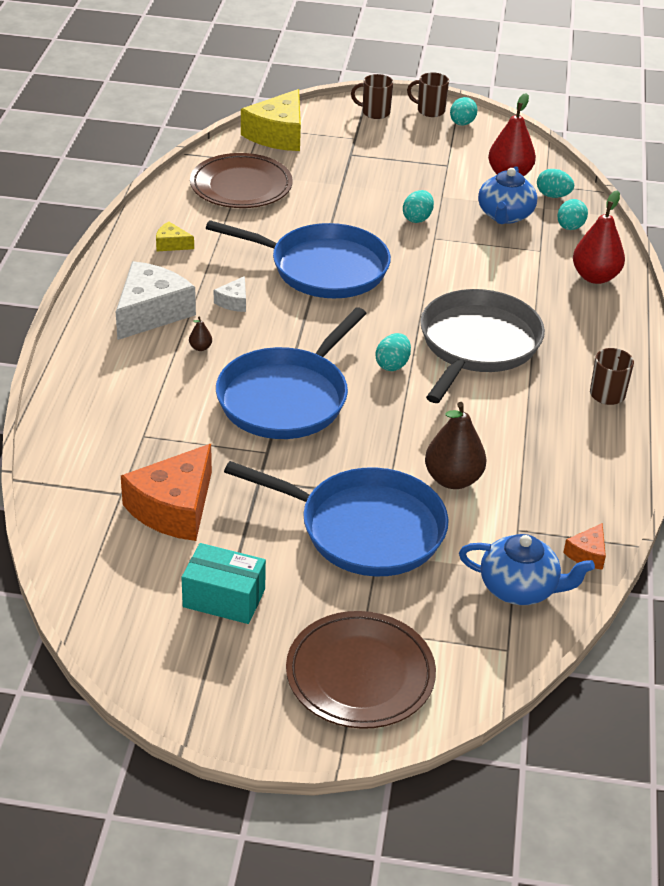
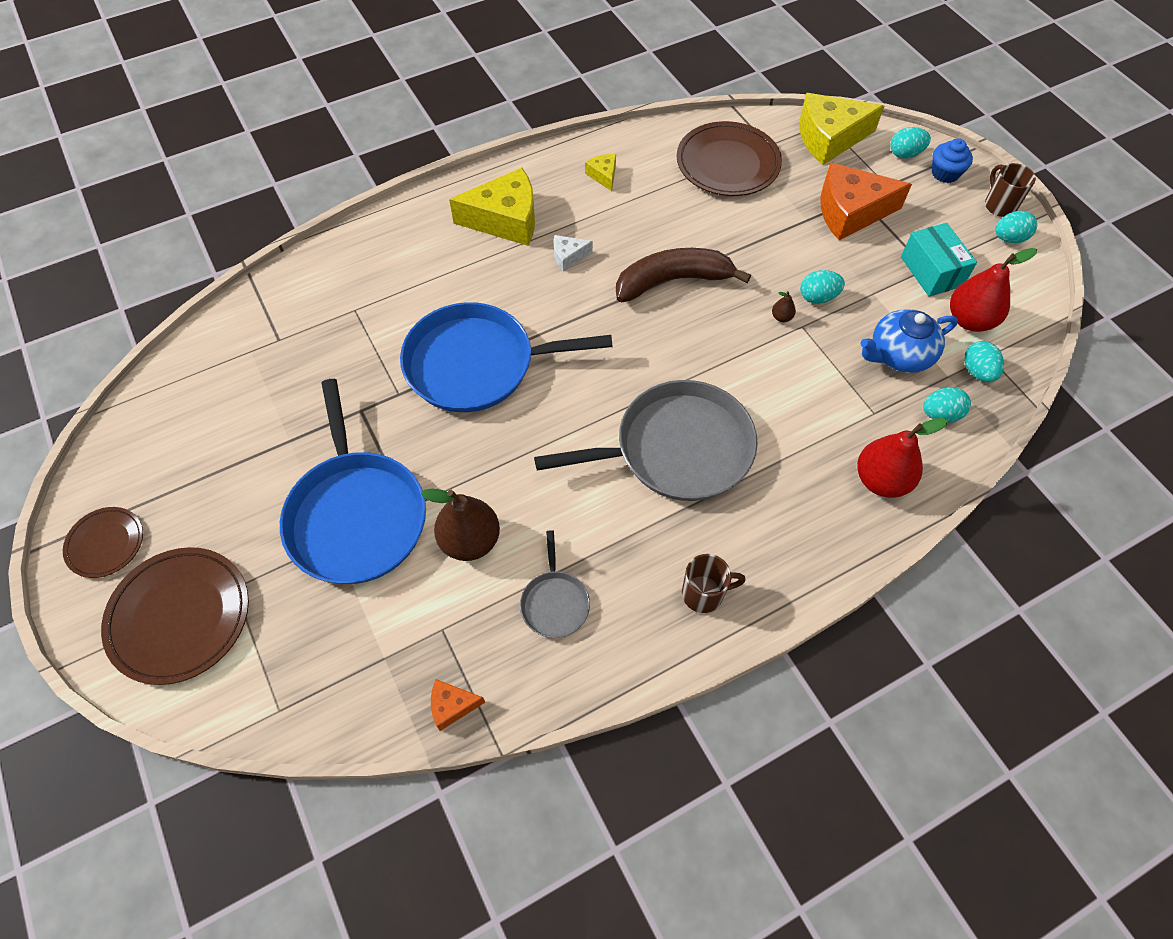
camera: 55 degrees right, 20 degrees up
white cheese [116,261,196,340] -> yellow cheese [449,168,535,246]
orange cheese [121,444,212,541] -> orange cheese moved to [820,162,912,240]
turquoise box [182,543,266,624] -> turquoise box moved to [901,223,977,297]
brown pear [189,317,212,351] -> brown pear moved to [772,291,796,322]
blue pan [206,220,391,298] -> brown banana [616,248,751,302]
brown mug [351,74,393,119] -> blue cupcake [932,138,973,183]
turquoise egg [376,333,411,371] -> turquoise egg moved to [890,127,931,158]
blue teapot [459,534,595,605] -> none
none -> brown plate [63,507,143,578]
none -> grey pan [520,530,590,638]

